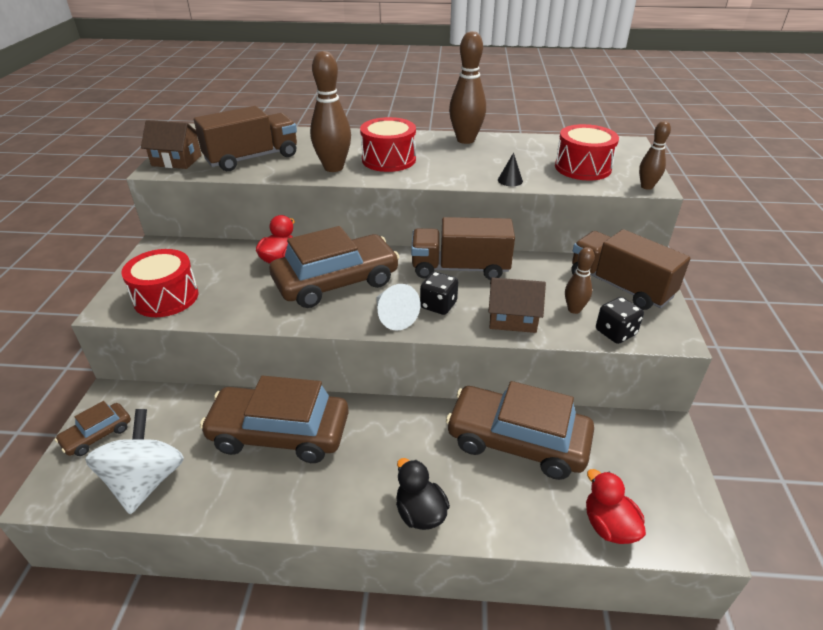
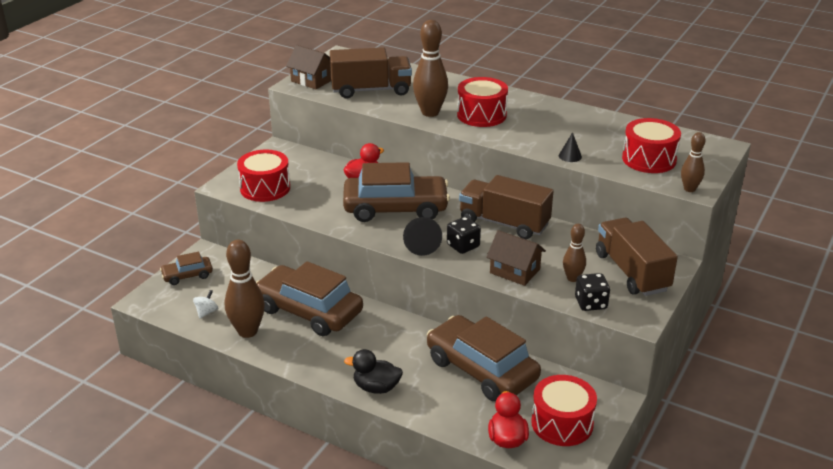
camera: 25 degrees right, 5 degrees down
white spinning top [85,409,184,514] -> white spinning top [193,290,219,318], size x0.42
white cone [377,284,420,331] -> black cone [403,217,442,256]
black duck [396,458,450,530] -> black duck turned 75 degrees counterclockwise [344,349,403,394]
brown bowling pin [449,31,486,144] -> brown bowling pin moved to [225,240,265,338]
none -> red drum [531,375,597,446]

